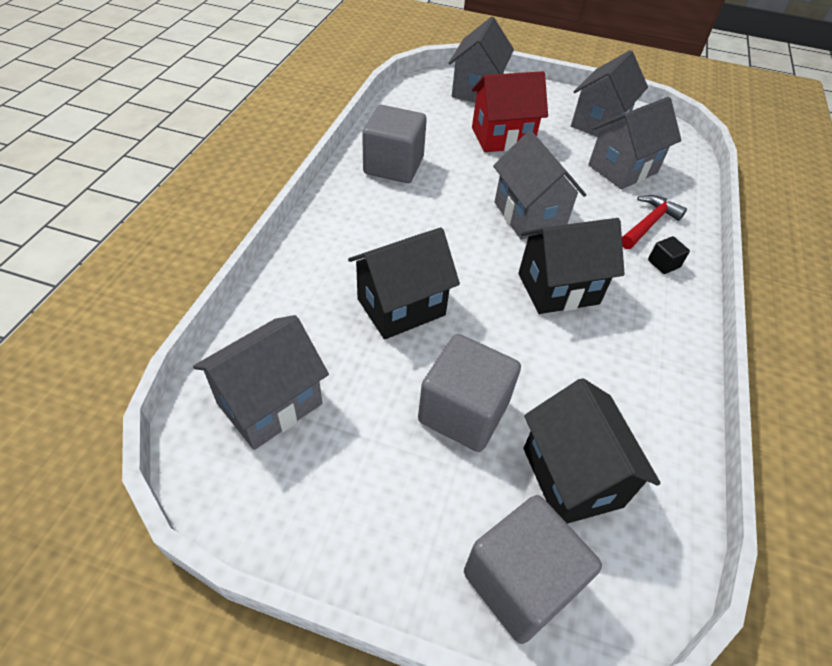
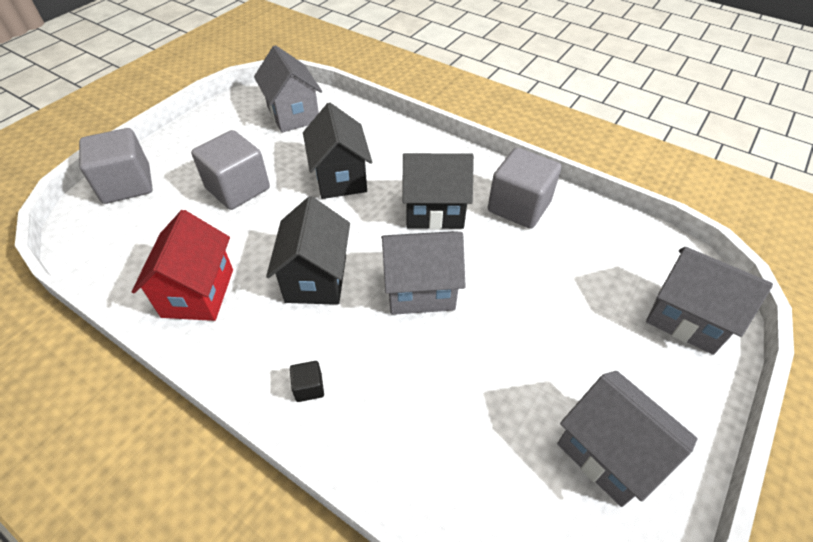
camera: 110 degrees right, 0 degrees up
red house [472,71,548,152] -> red house moved to [132,210,233,321]
black house [524,378,661,524] -> black house moved to [403,153,474,230]
grey house [588,97,682,189] -> none
red hammer [622,195,687,249] -> none

